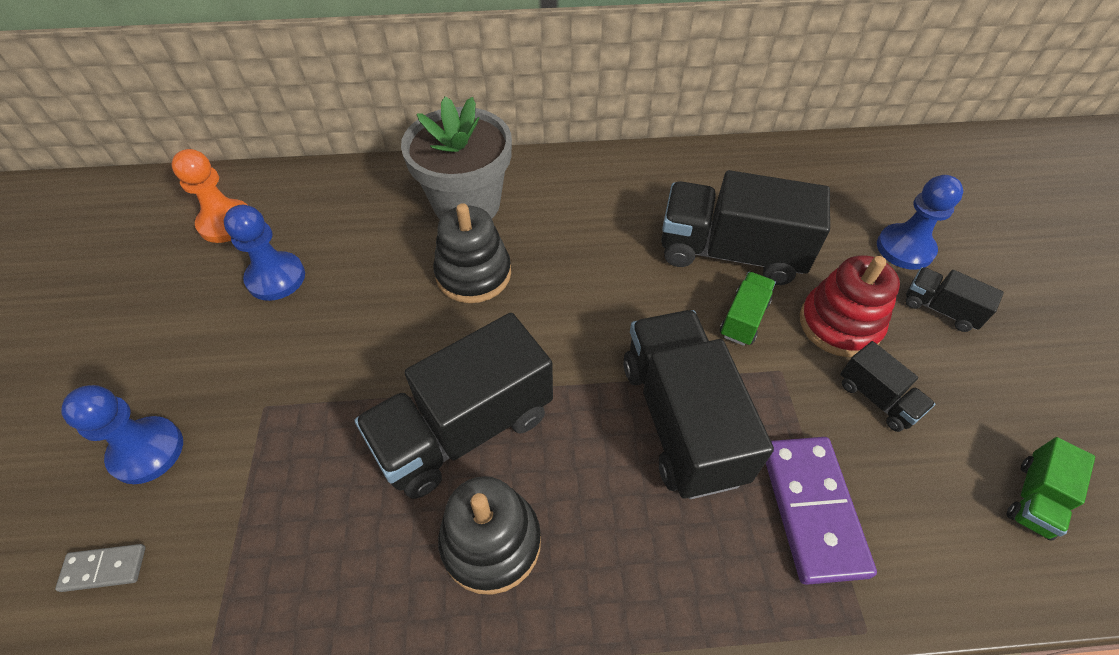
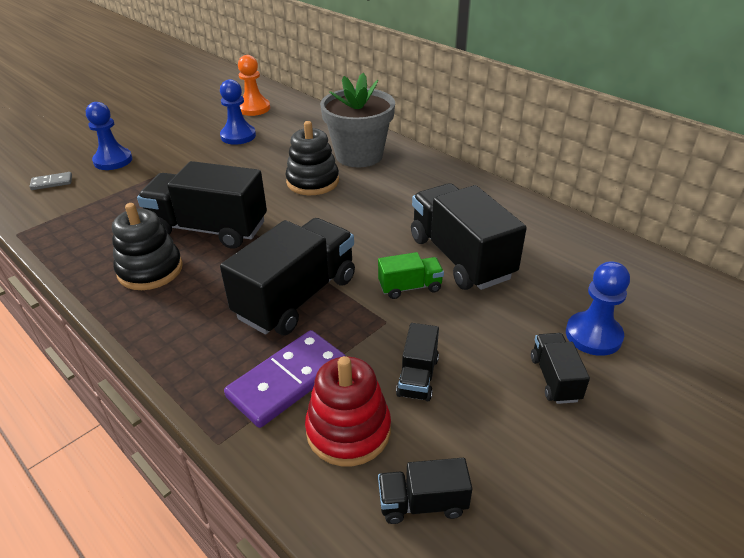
camera: 50 degrees right, 15 degrees down
grey domino [55,544,145,592] -> grey domino turned 60 degrees counterclockwise [29,172,72,190]
red stacking toy [800,255,900,357] -> red stacking toy moved to [305,356,391,466]
green truck [1006,437,1095,541] -> black truck [378,458,473,524]

